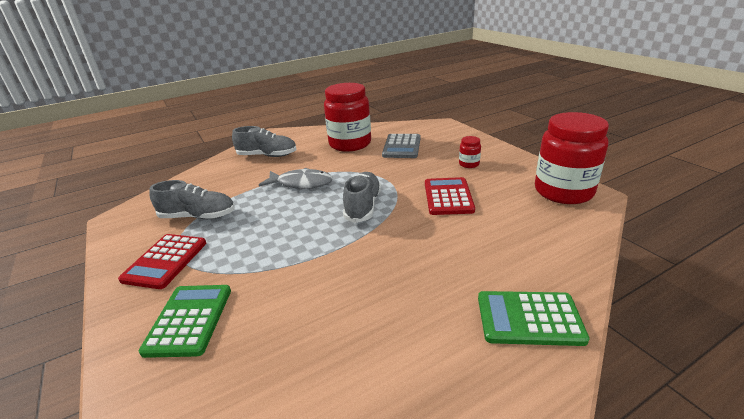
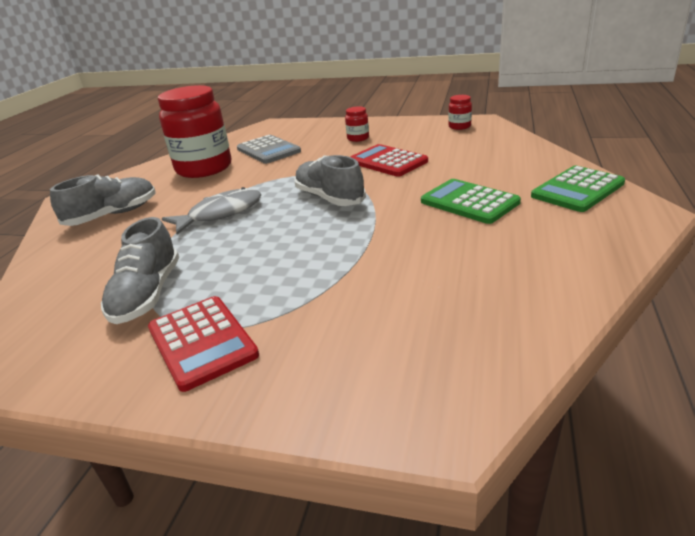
camera: 45 degrees left, 0 degrees up
green calculator [139,285,231,358] -> green calculator moved to [421,179,521,224]
grey shoe [149,180,235,219] -> grey shoe turned 135 degrees clockwise [101,217,179,324]
red jar [535,112,609,204] -> red jar [448,95,472,130], size x0.42

